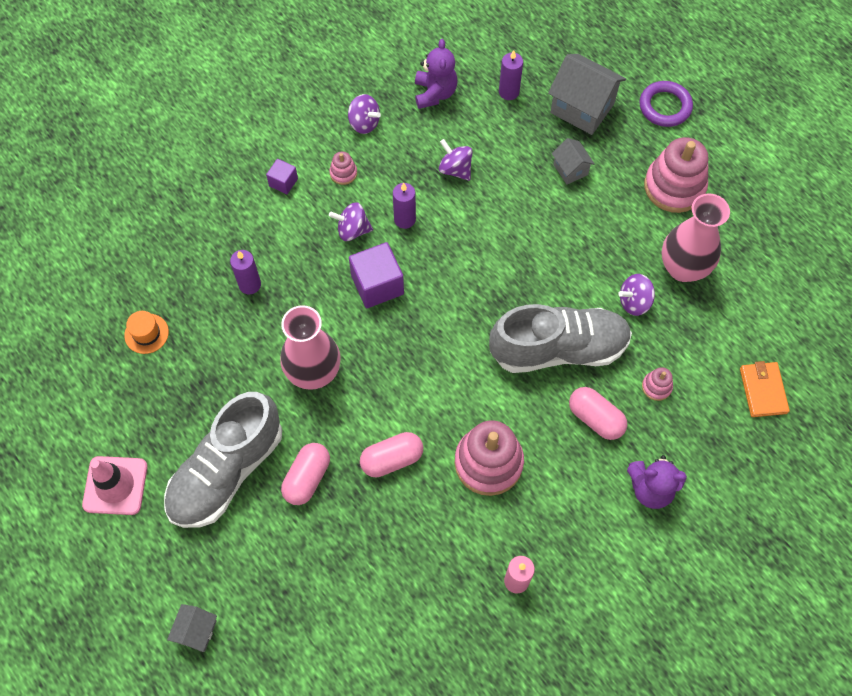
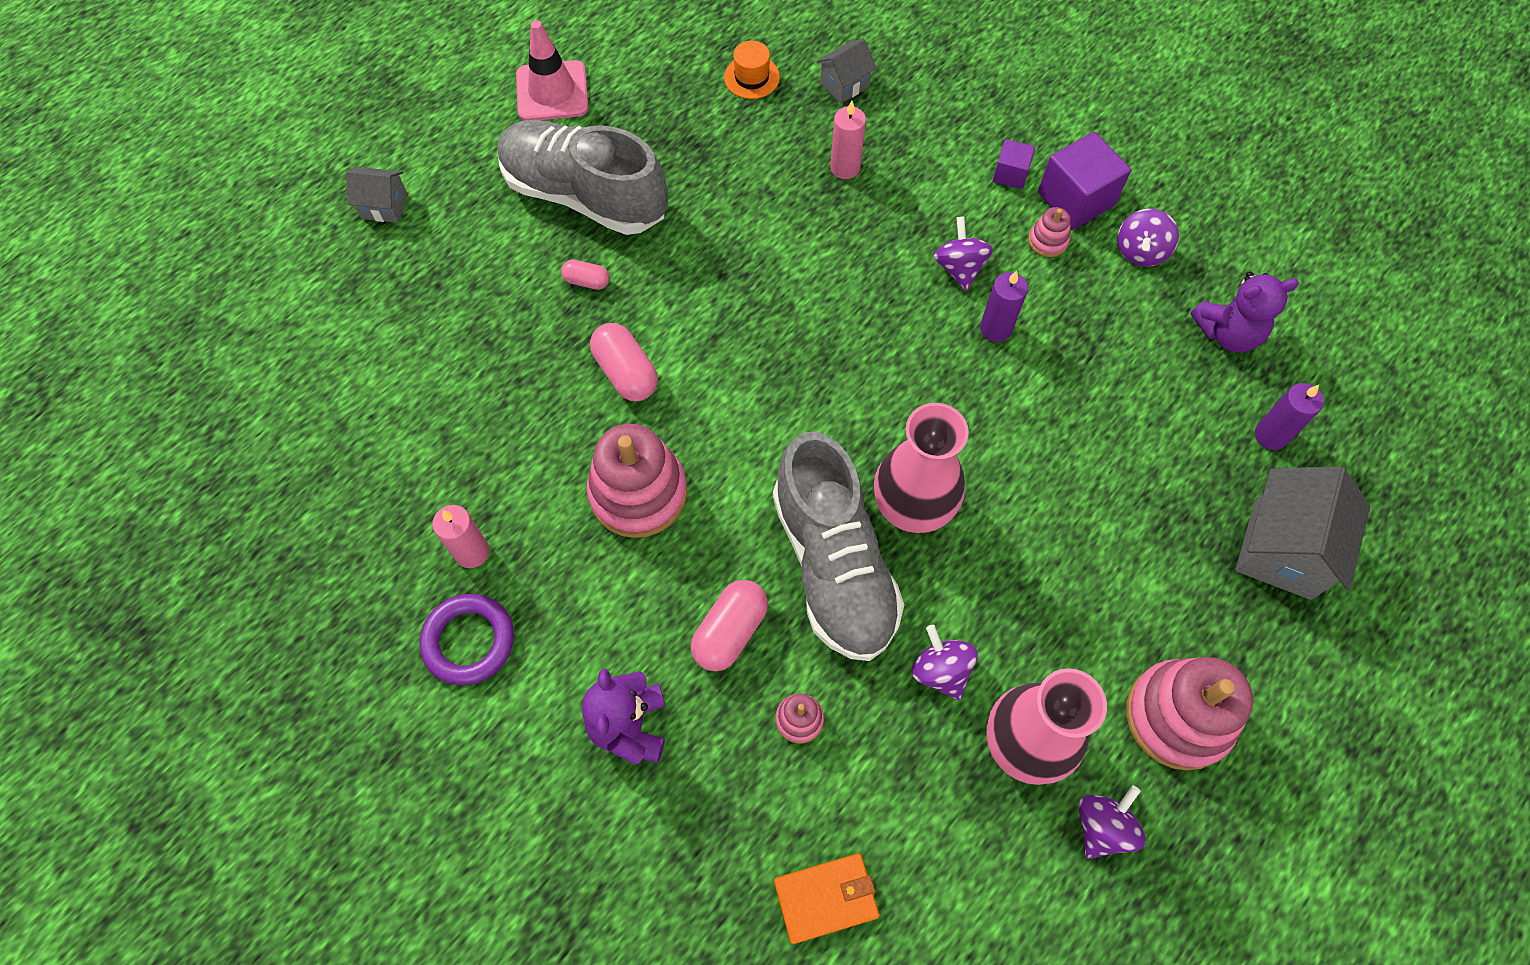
camera: 80 degrees right, 0 degrees up
purple candle [230,250,261,294] -> pink candle [830,101,866,179]
pink vase [280,305,341,390] -> pink vase moved to [874,403,969,533]
pink capsule [281,443,330,505] -> pink capsule [561,260,609,290], size x0.57
purple cube [349,242,404,308] -> purple cube moved to [1038,132,1131,230]
purple spinning top [439,139,472,181] -> purple spinning top moved to [1079,785,1146,859]
grey house [552,138,595,185] -> grey house moved to [817,39,877,103]
purple ring [639,81,693,127] -> purple ring moved to [419,594,514,685]

